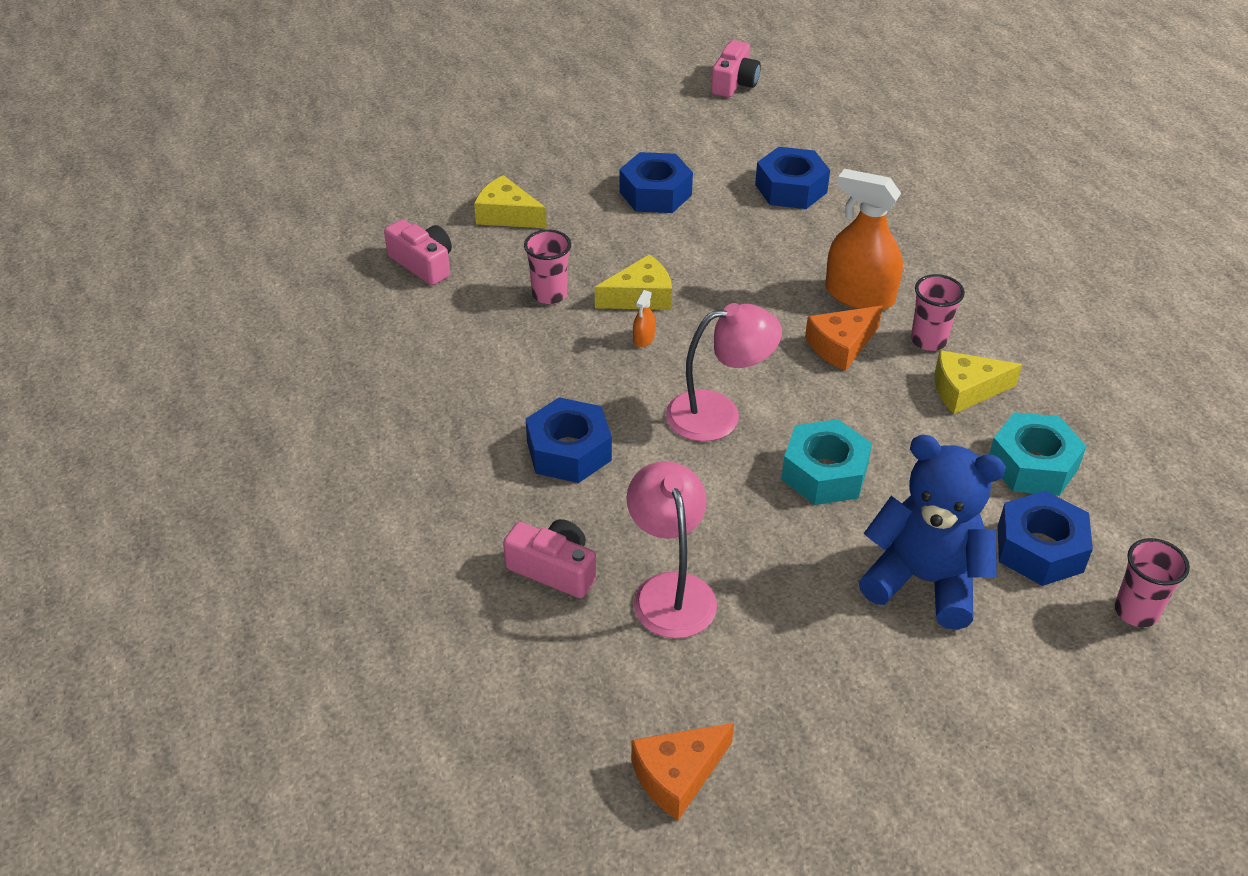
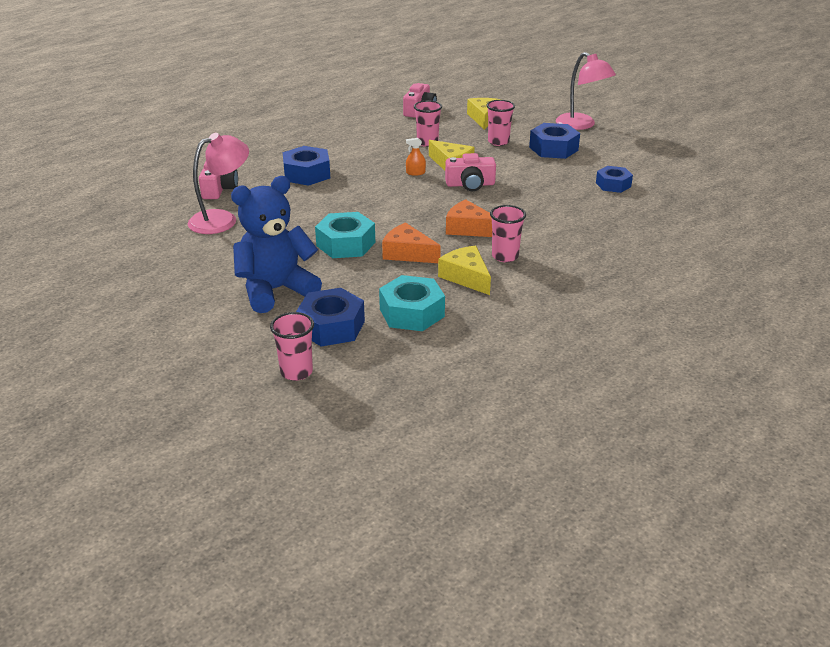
camera: 65 degrees right, 10 degrees down
orange cheese [631,723,734,820] -> orange cheese moved to [382,222,441,263]
pink lamp [666,303,782,442] -> pink lamp moved to [556,52,616,130]
pink camera [711,40,761,97] -> pink camera moved to [445,153,496,191]
blue nut [755,147,830,209] -> blue nut [596,166,633,193], size x0.66
orange spray bottle [825,169,903,310] -> none
blue teddy bear [859,435,1006,630] -> blue teddy bear turned 120 degrees counterclockwise [231,176,322,313]
none -> pink cup [486,100,515,146]

